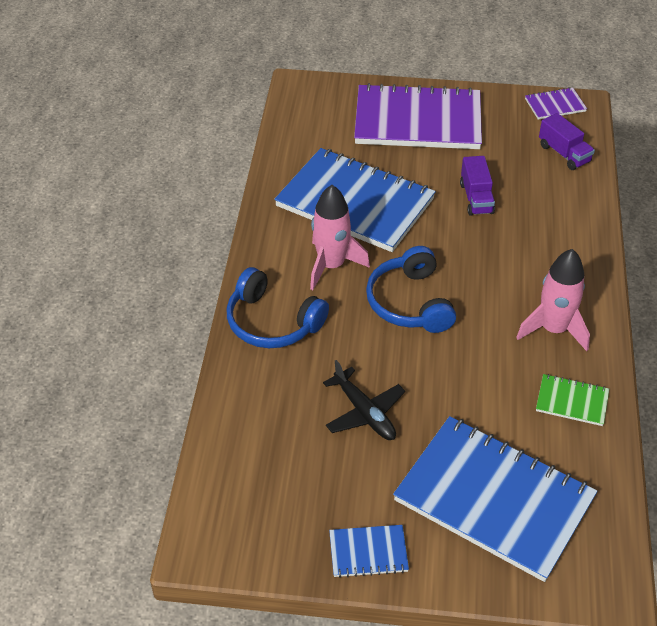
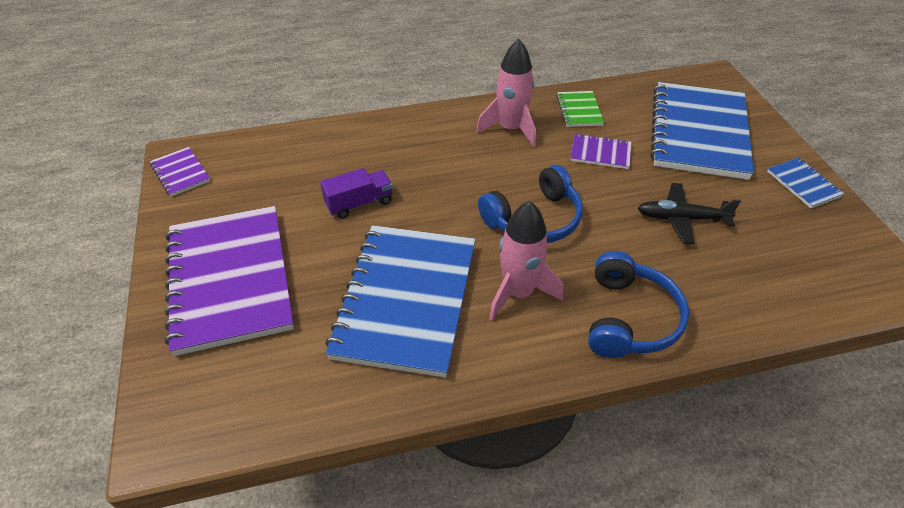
camera: 110 degrees left, 0 degrees up
black plane [323,360,405,440] -> black plane turned 120 degrees counterclockwise [638,183,741,244]
purple truck [539,113,595,170] -> none
none -> purple notebook [570,133,632,169]

